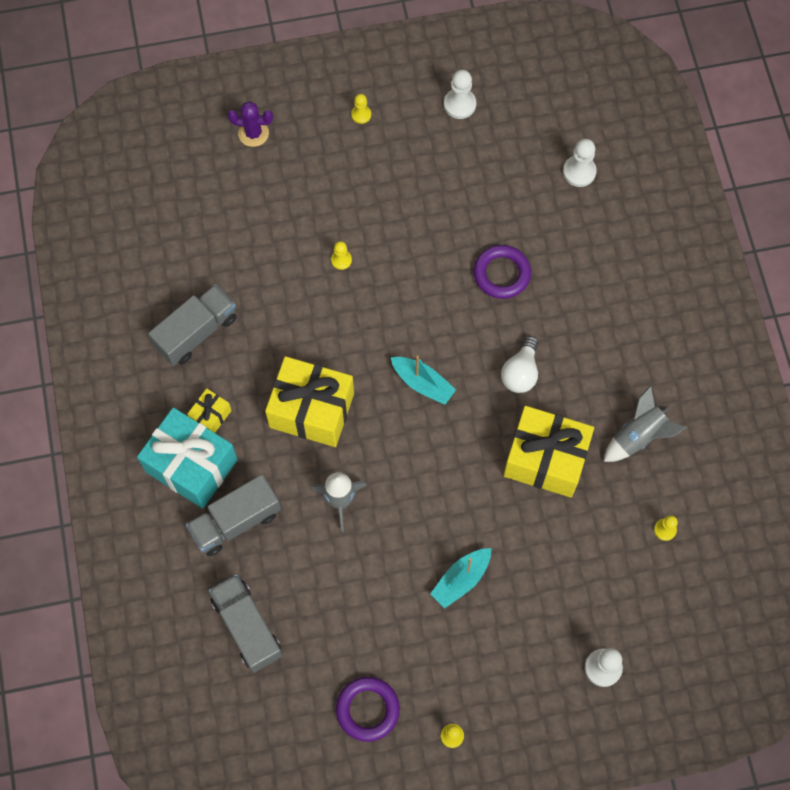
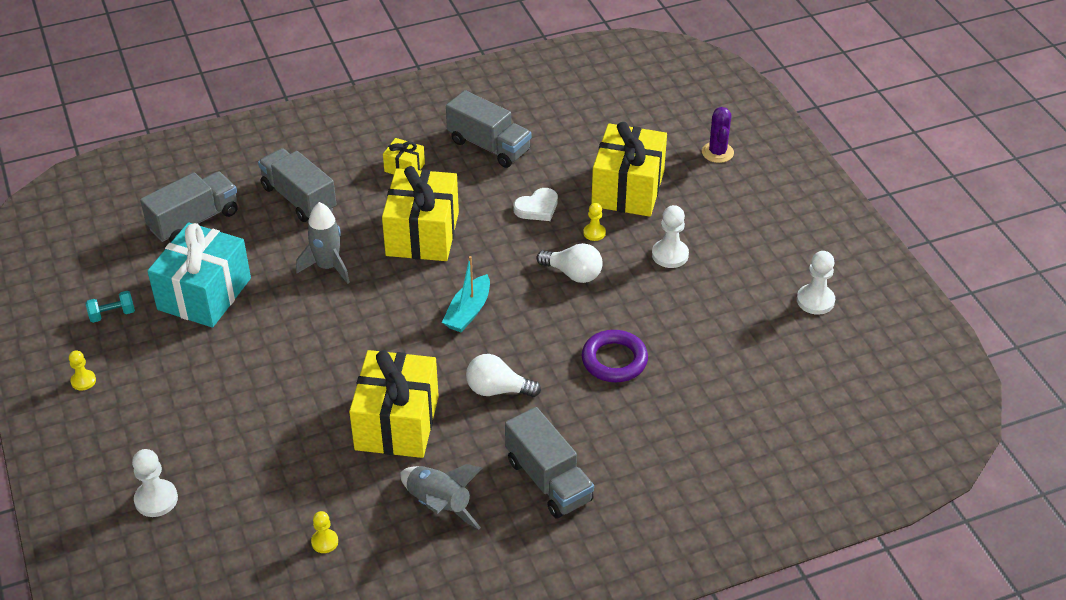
camera: 80 degrees right, 25 degrees down
turquoise gift [137,407,238,508] -> turquoise gift moved to [147,222,251,328]
purple ring [336,677,400,742] -> turquoise dumbbell [86,291,135,323]
yellow pawn [351,94,371,124] -> none
turquoise boat [430,548,491,608] -> none
white pawn [563,139,597,187] -> white pawn moved to [652,205,689,268]
none -> grey truck [505,407,594,519]
none -> white heart [514,188,558,221]
none -> white light bulb [536,243,603,283]
none -> yellow gift [591,122,667,217]

